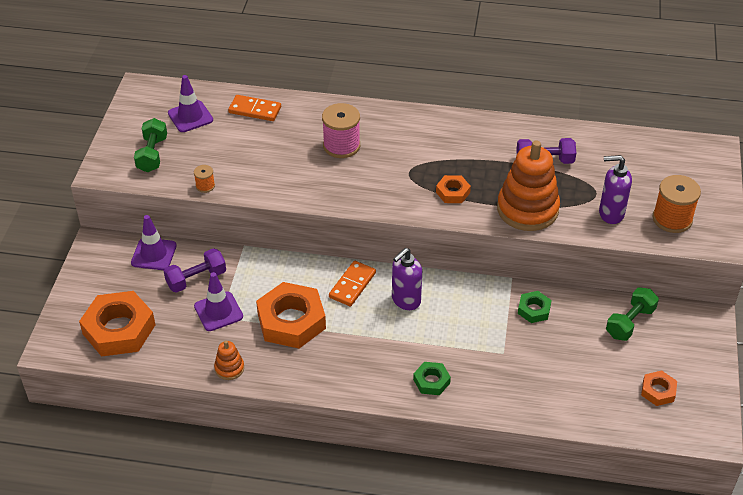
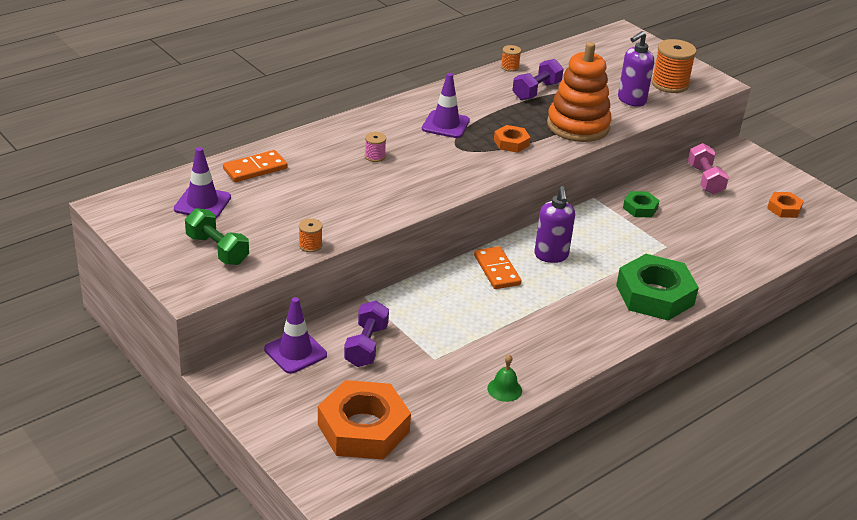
camera: 50 degrees left, 10 degrees down
purple traffic cone [194,272,243,331] -> purple traffic cone moved to [422,73,470,138]
orange stacking toy [214,340,244,380] -> green bell [487,354,522,402]
orange nut [256,282,326,349] -> none
pink spool [322,103,360,158] -> pink spool [364,132,386,162], size x0.50
green nut [413,362,451,395] -> green nut [616,254,699,321], size x2.02
green dumbbell [606,288,659,341] -> pink dumbbell [688,143,729,195]
none -> orange spool [501,45,521,72]

